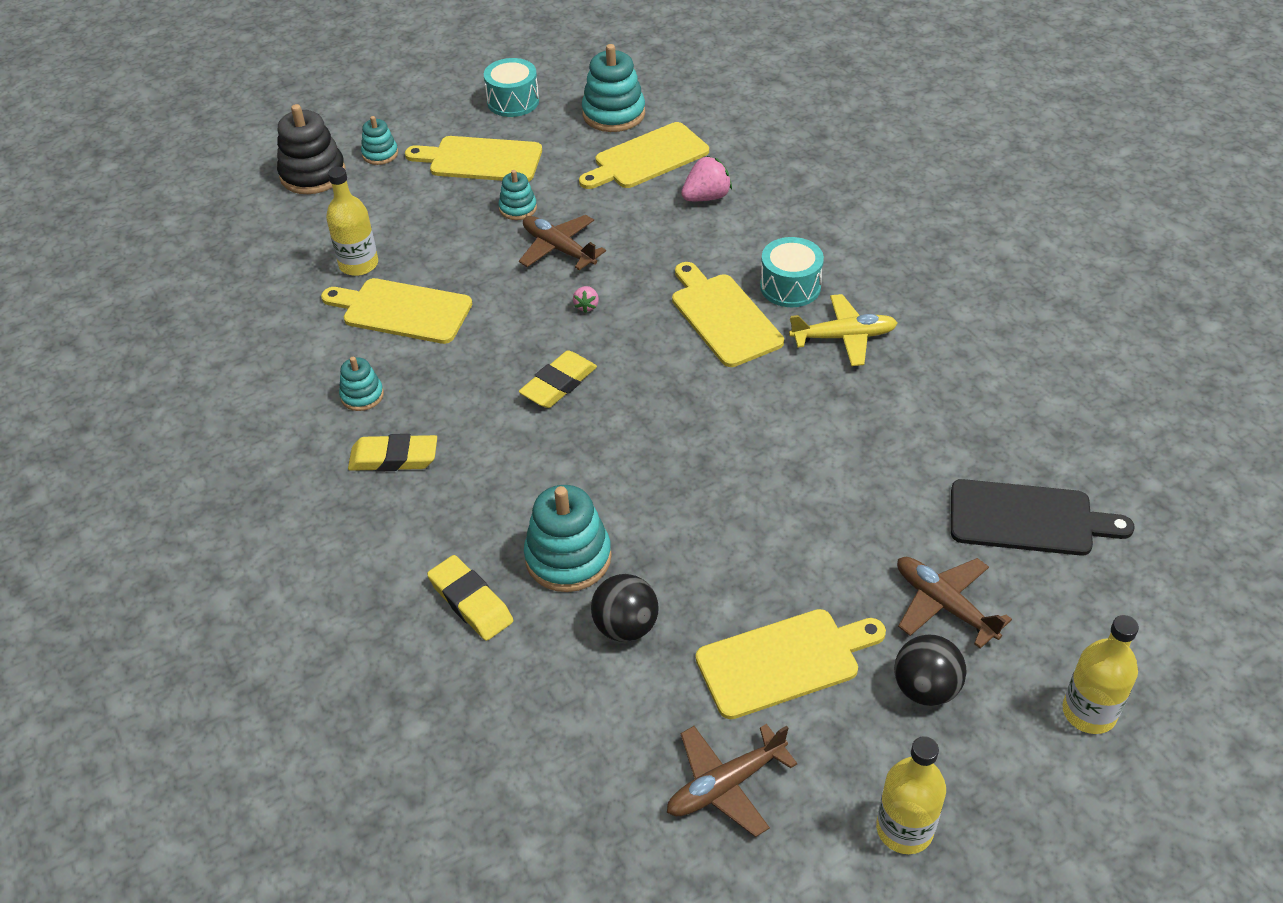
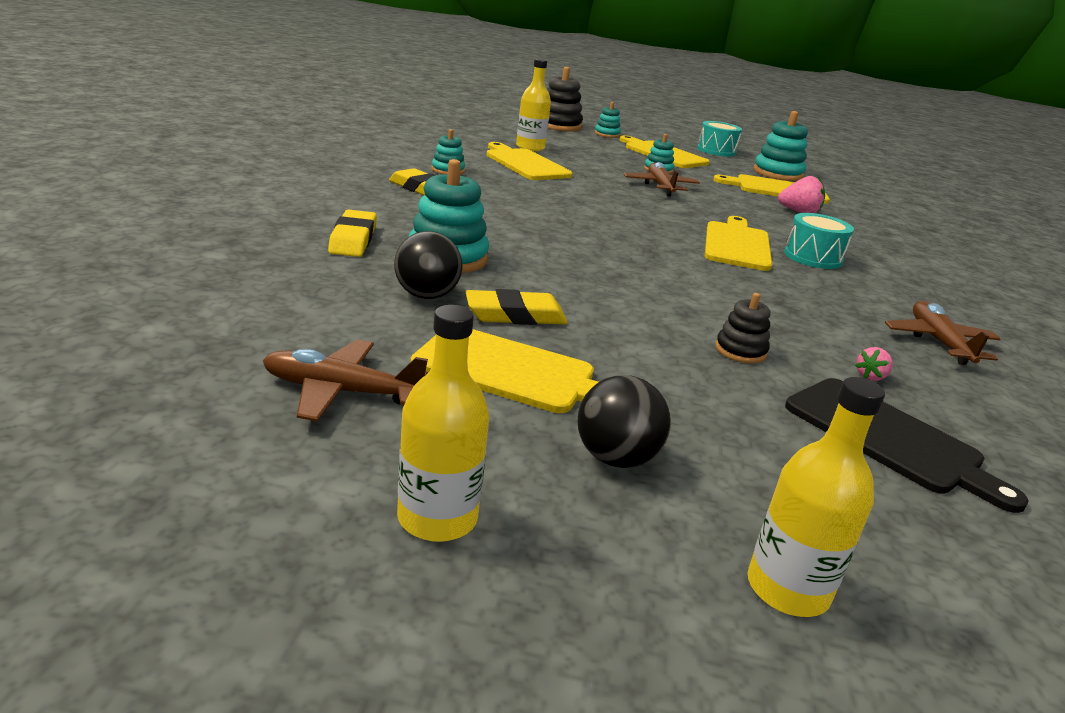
camera: 35 degrees right, 20 degrees down
yellow eraser [519,350,597,408] -> yellow eraser moved to [465,289,568,325]
pink strawberry [573,286,599,313] -> pink strawberry moved to [855,347,893,381]
yellow plane [789,294,898,366] -> none
brown plane [897,557,1012,649] -> brown plane moved to [885,301,1000,365]
none -> black stacking toy [715,293,771,364]

